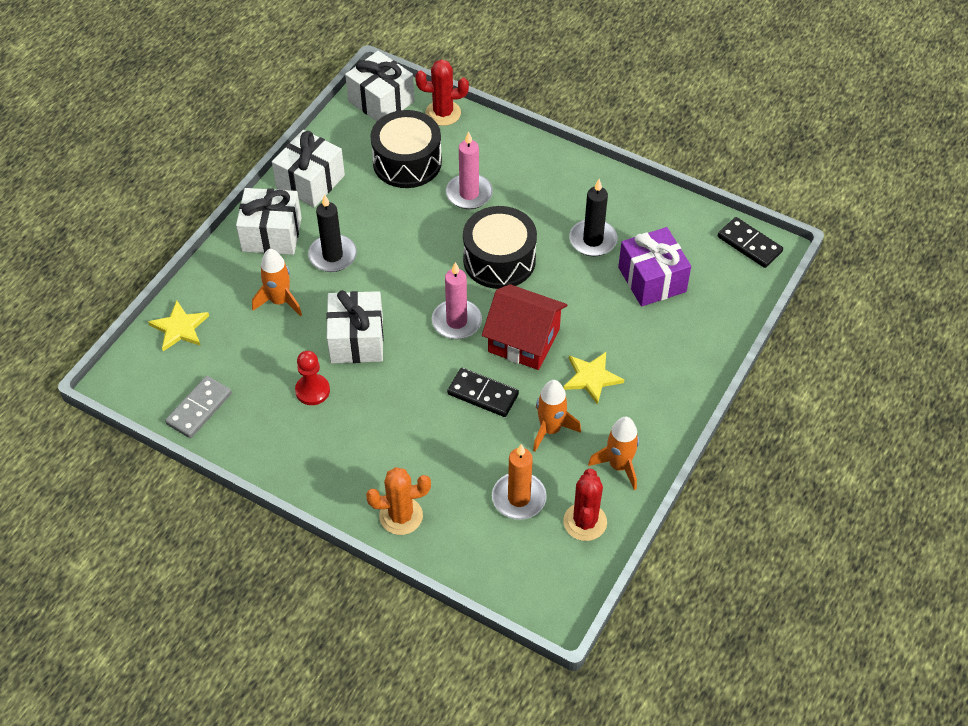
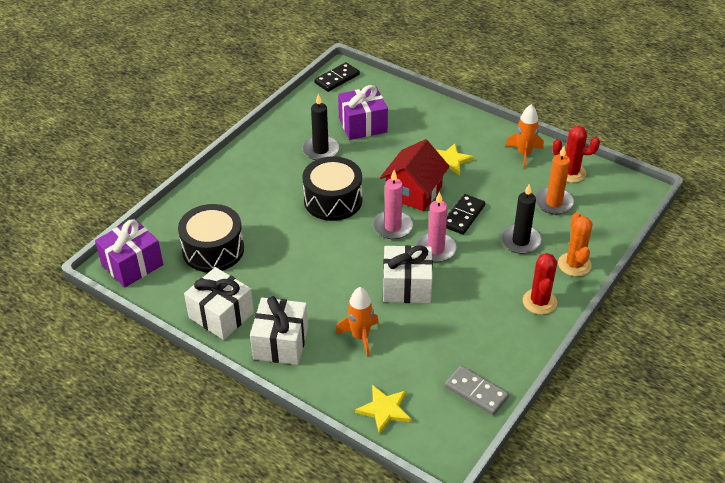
camera: 85 degrees left, 10 degrees down
red pawn [295,351,330,405] -> none
black candle [308,194,357,272] -> black candle moved to [501,184,542,254]
white gift [345,51,415,121] -> purple gift [95,218,163,287]
red cactus [415,59,469,126] -> red cactus moved to [523,253,557,315]
pink candle [446,131,493,209] -> pink candle moved to [416,192,457,262]
orange rocket [533,380,581,452] -> none

